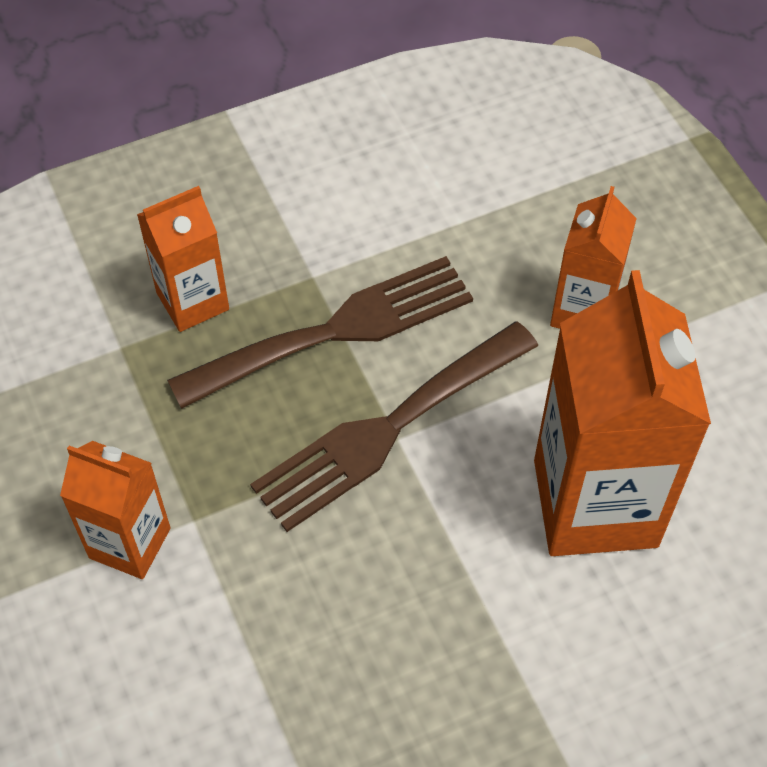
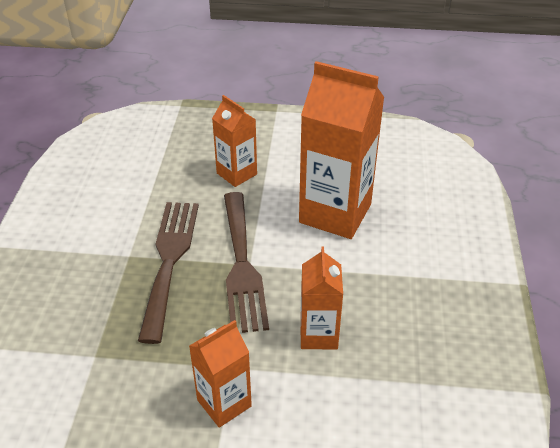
camera: 60 degrees left, 15 degrees down
orange carton [137,186,229,332] -> orange carton moved to [300,247,343,349]

